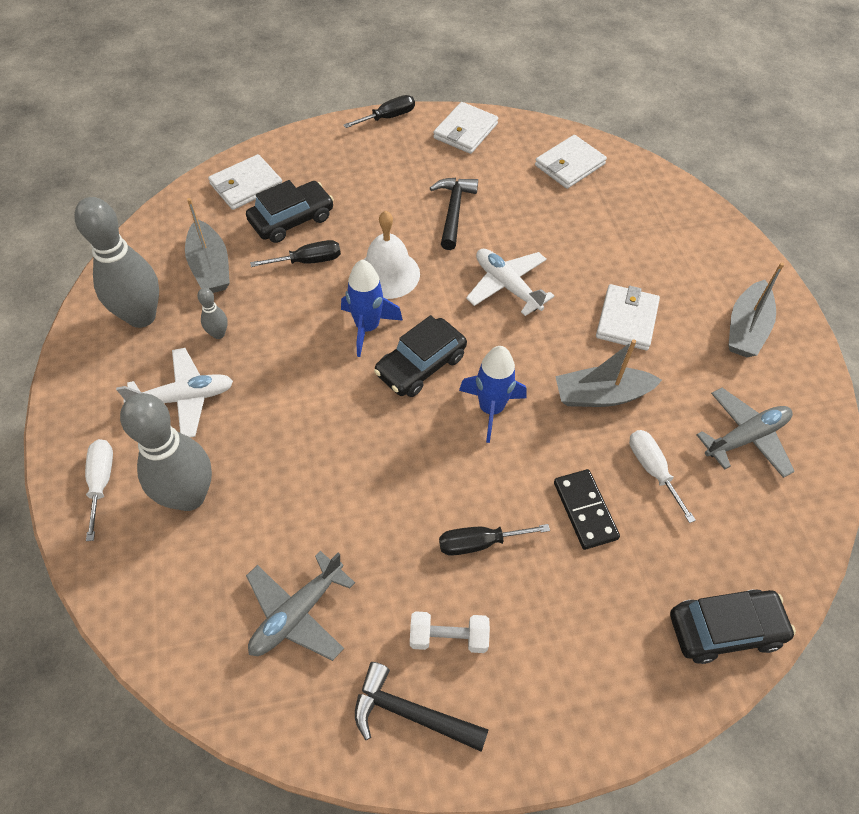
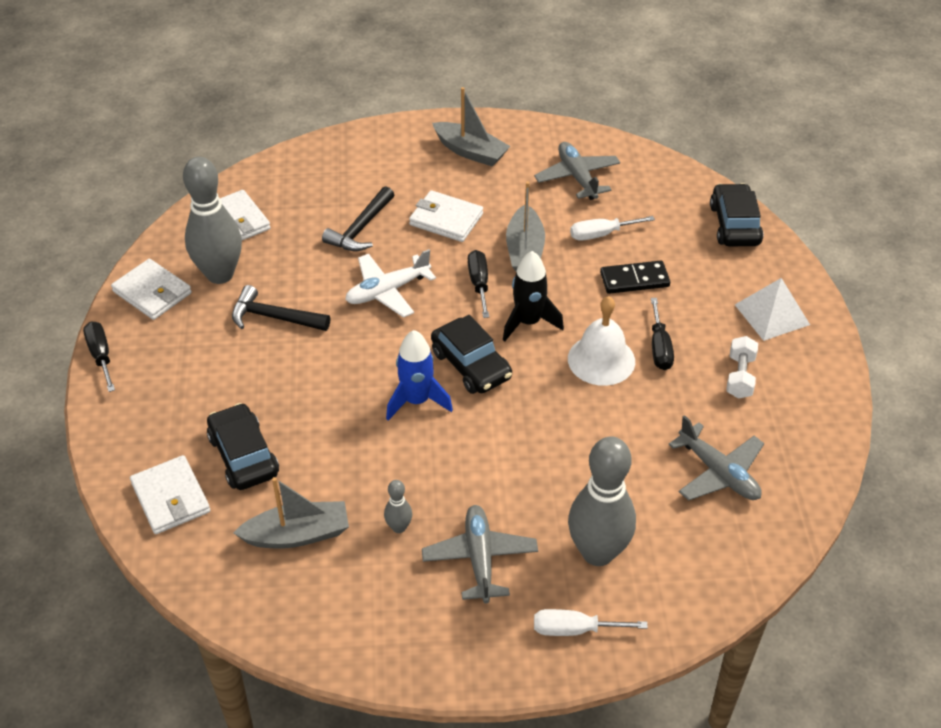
camera: 80 degrees left, 10 degrees down
grey bowling pin [74,197,159,328] -> grey bowling pin moved to [183,157,242,284]
white plane [116,348,233,438] -> grey plane [422,505,538,603]
black screwdriver [250,240,341,267] -> black screwdriver moved to [468,250,489,318]
black hammer [355,662,489,752] -> black hammer moved to [322,187,394,251]
white bell [363,211,420,299] -> white bell moved to [568,296,635,386]
blue rocket [459,346,527,443] -> black rocket [503,251,564,342]
none -> white pyramid [735,278,810,341]

